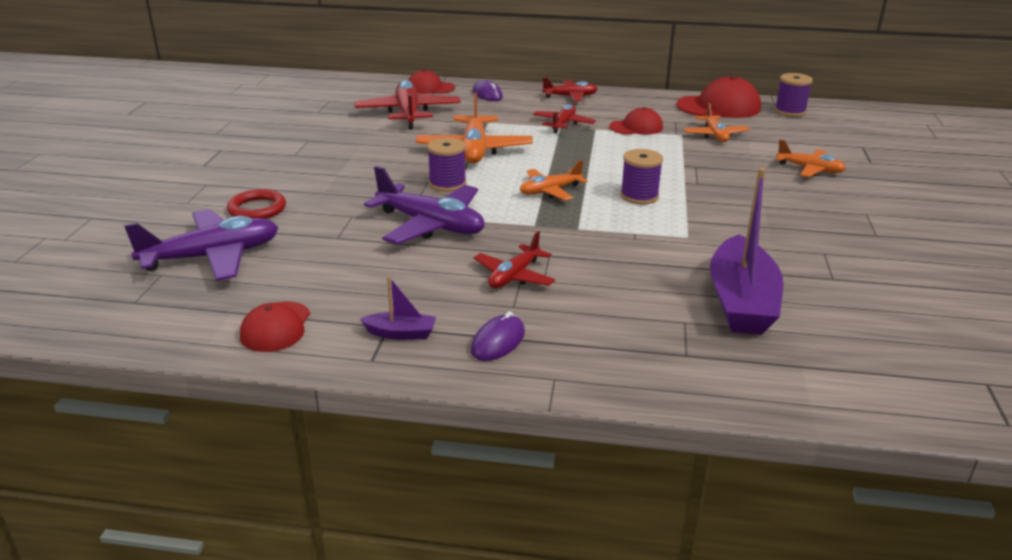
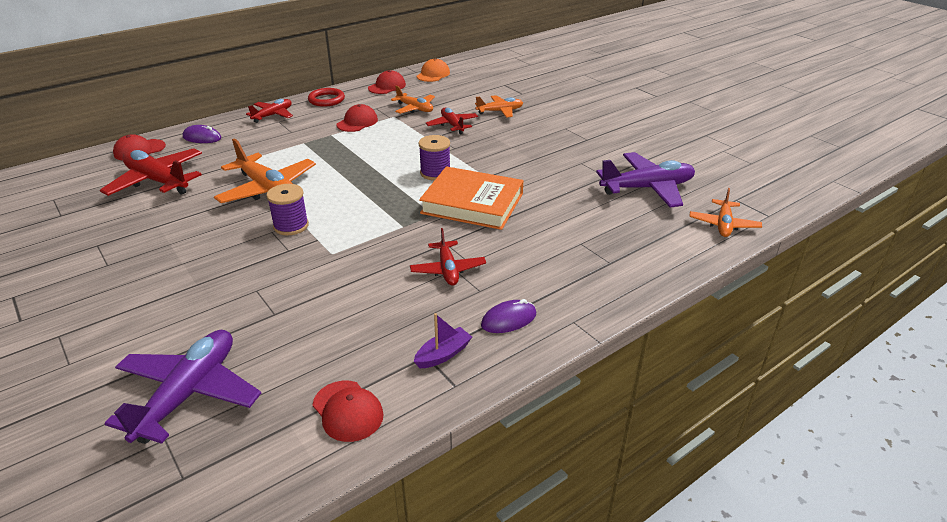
camera: 45 degrees left, 5 degrees up
red ring [227,189,286,219] -> red ring moved to [308,88,345,107]
purple plane [364,166,484,244] -> purple plane moved to [596,152,695,208]
purple mouse [471,311,525,361] -> purple mouse turned 75 degrees clockwise [481,299,536,333]
orange plane [520,160,587,201] -> orange plane moved to [689,188,762,237]
red plane [533,104,596,133] -> red plane moved to [426,108,478,134]
red cap [676,76,761,118] -> red cap [368,70,406,94], size x0.61
purple boat [710,168,783,335] -> none
purple spool [774,73,813,117] -> orange cap [416,58,450,82]
none -> orange book [419,166,524,230]

